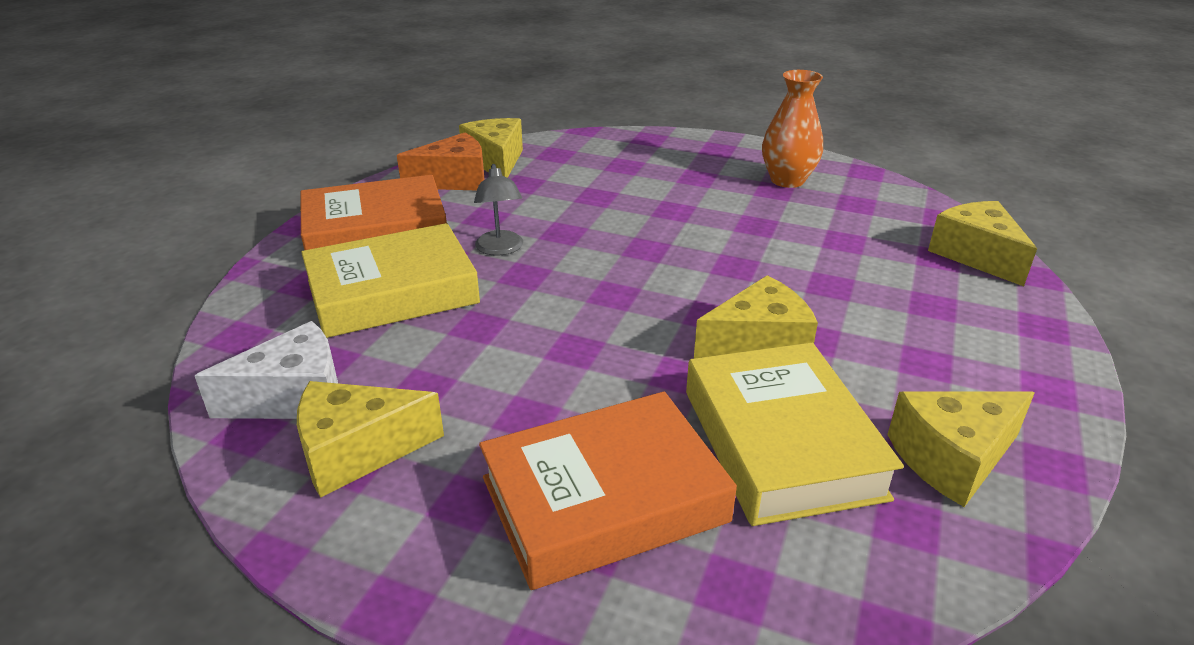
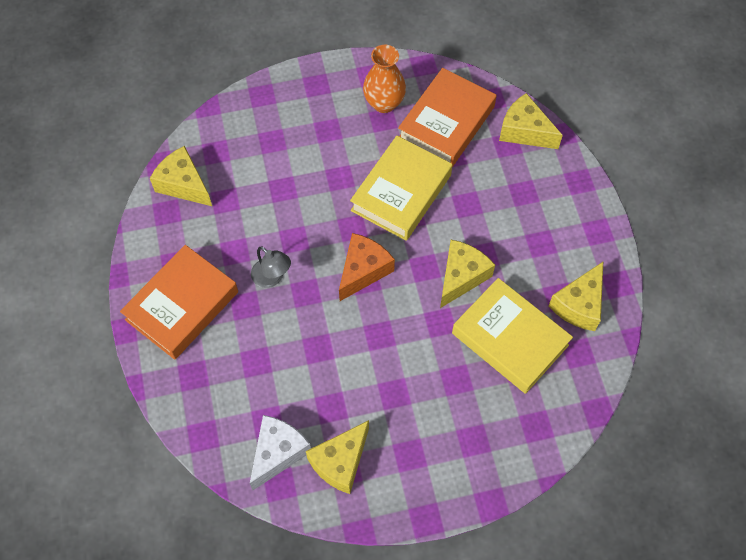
camera: 35 degrees left, 30 degrees up
yellow book [301,223,480,338] -> yellow book moved to [350,136,452,241]
orange cheese [397,133,485,190] -> orange cheese moved to [339,233,395,301]
orange book [479,391,737,590] -> orange book moved to [398,68,496,167]

